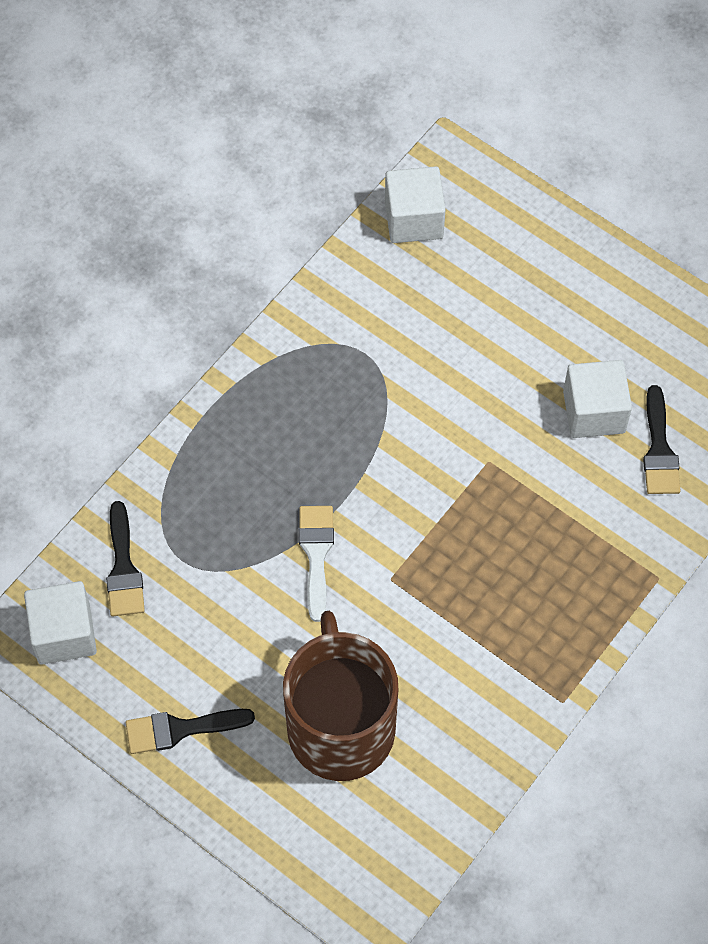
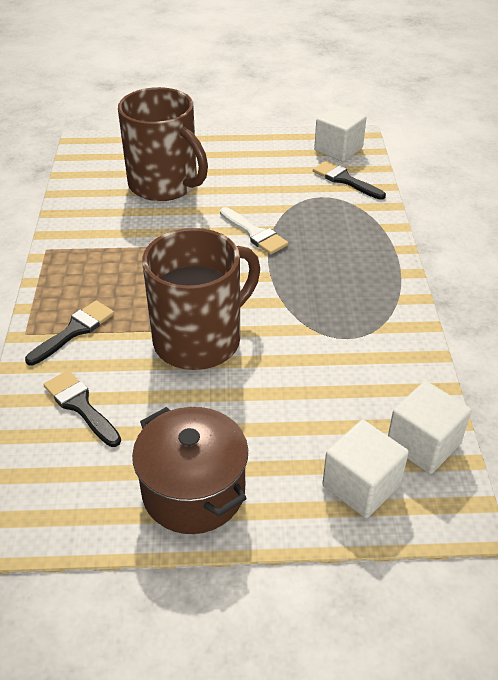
camera: 140 degrees right, 20 degrees down
black brush [126,709,255,754] -> black brush moved to [25,300,114,365]
white cube [563,360,632,438] -> white cube moved to [322,420,409,518]
none -> brown pot [132,407,248,534]
none -> brown mug [142,228,260,370]

